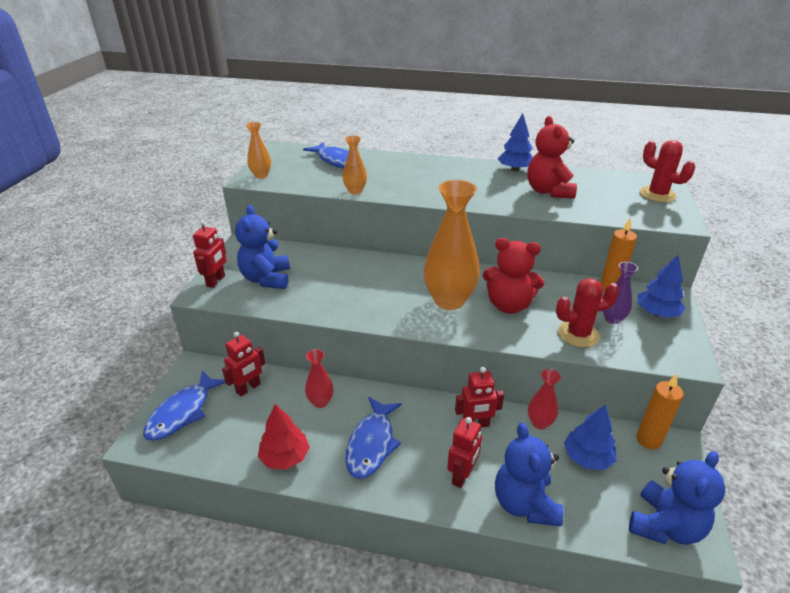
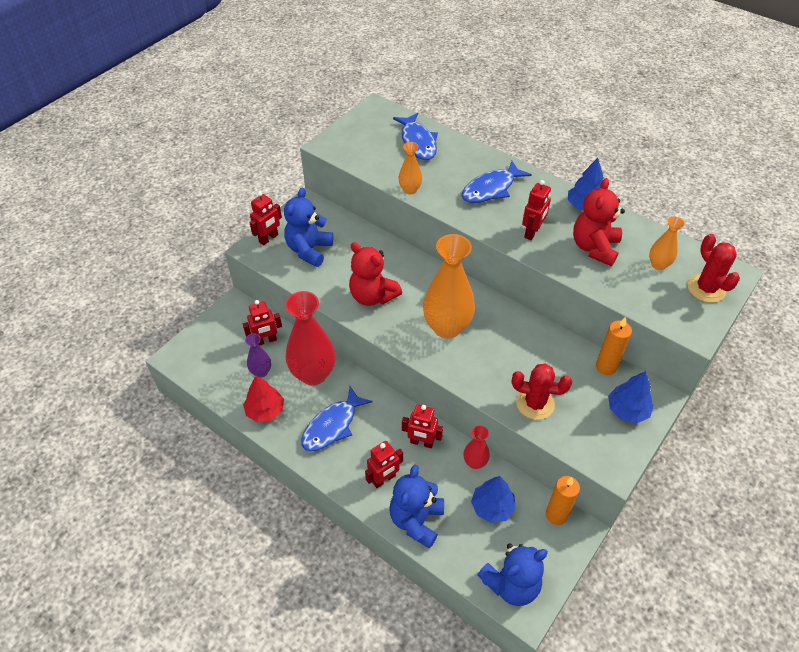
camera: 25 degrees right, 15 degrees up
blue fish [143,370,225,441] -> blue fish moved to [462,161,532,203]
orange vase [246,122,271,179] -> orange vase moved to [649,216,685,270]
red vase [305,349,334,408] -> red vase [285,291,336,386], size x2.04
red teddy bear [483,238,544,314] -> red teddy bear moved to [349,242,402,306]
purple vase [603,262,638,324] -> purple vase moved to [245,333,271,378]
none -> red robot [522,180,551,240]

